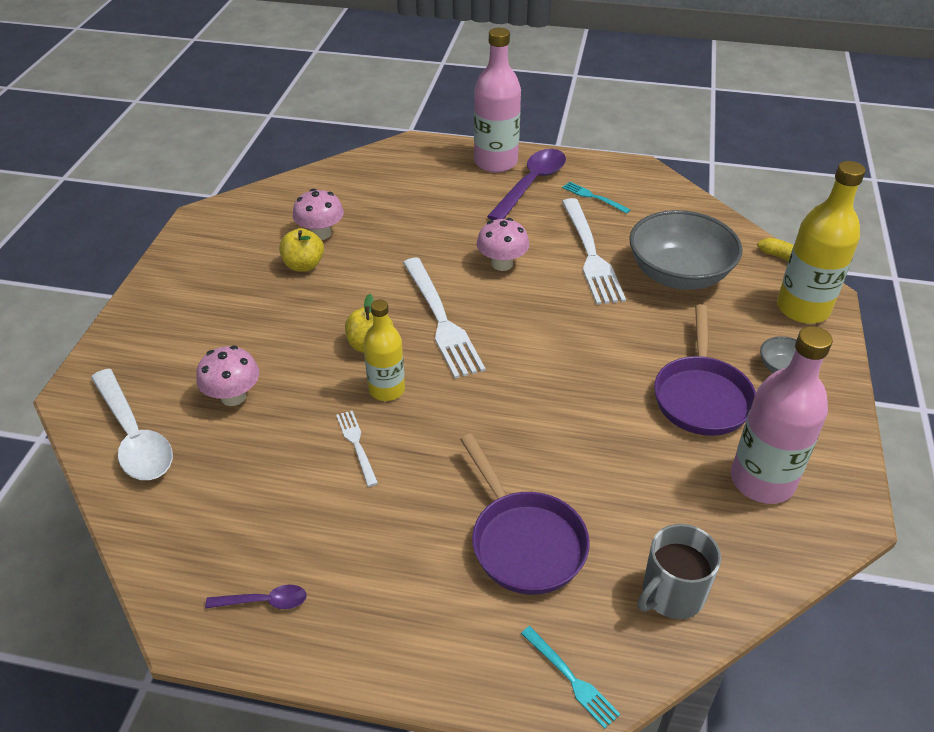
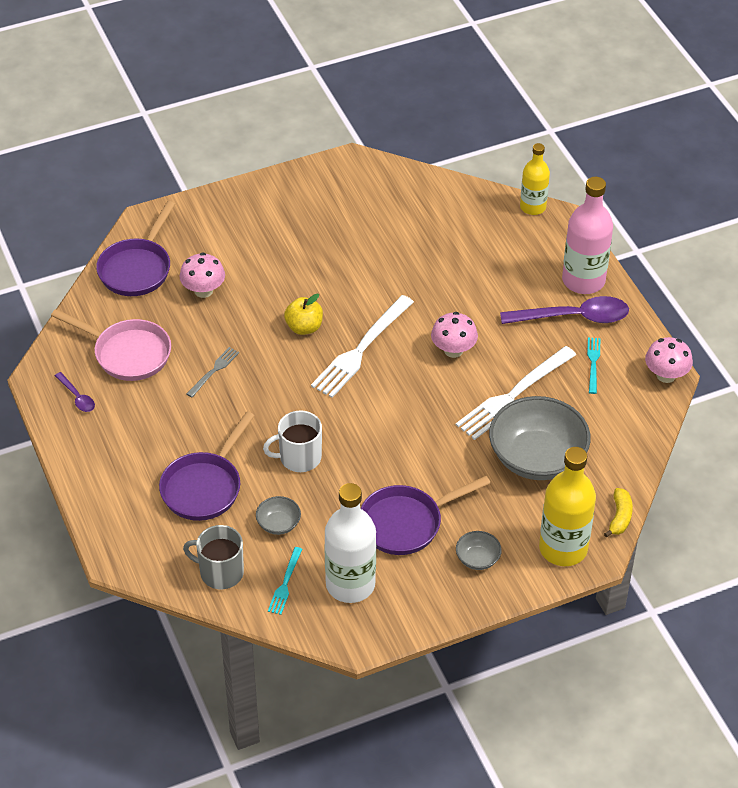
camera: 55 degrees right, 5 degrees up
white spoon [91,369,173,480] -> purple pan [96,201,175,296]
yellow apple [279,228,324,272] -> none
pink mushroom [293,189,344,240] -> pink mushroom moved to [645,337,693,383]
white fork [336,411,378,487] -> grey fork [187,347,239,397]
yellow bottle [364,299,405,401] -> yellow bottle moved to [520,143,550,215]
turquoise fork [521,626,620,729] -> turquoise fork moved to [268,547,302,615]
pink bottle [731,326,833,504] -> white bottle [324,483,376,603]
none -> pink pan [51,309,171,381]
none -> grey bowl [256,496,301,535]
none -> white mug [263,410,322,472]

